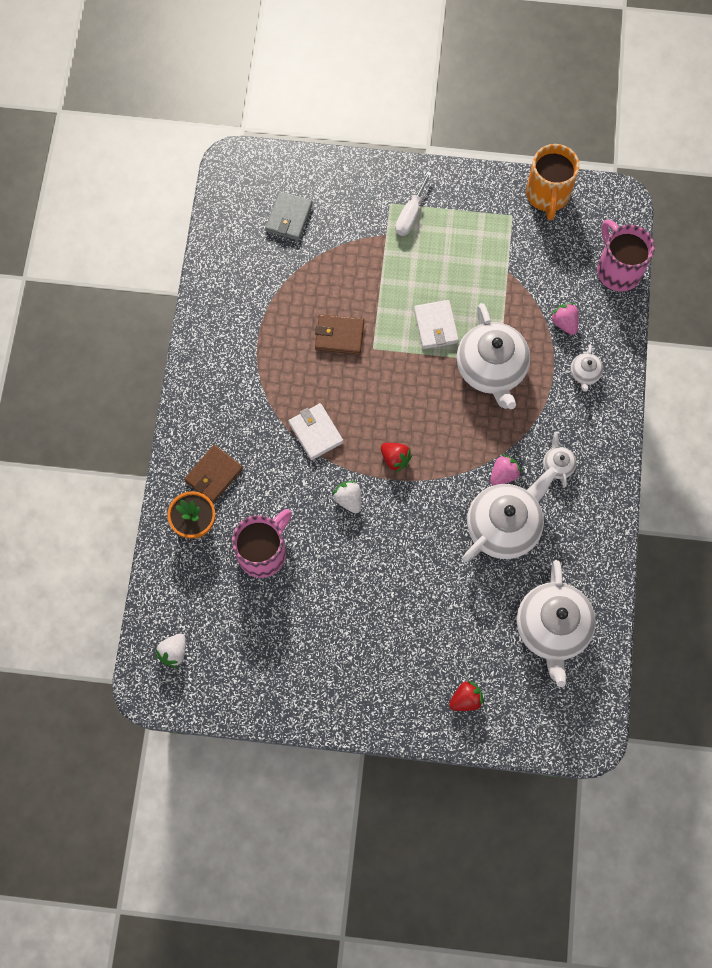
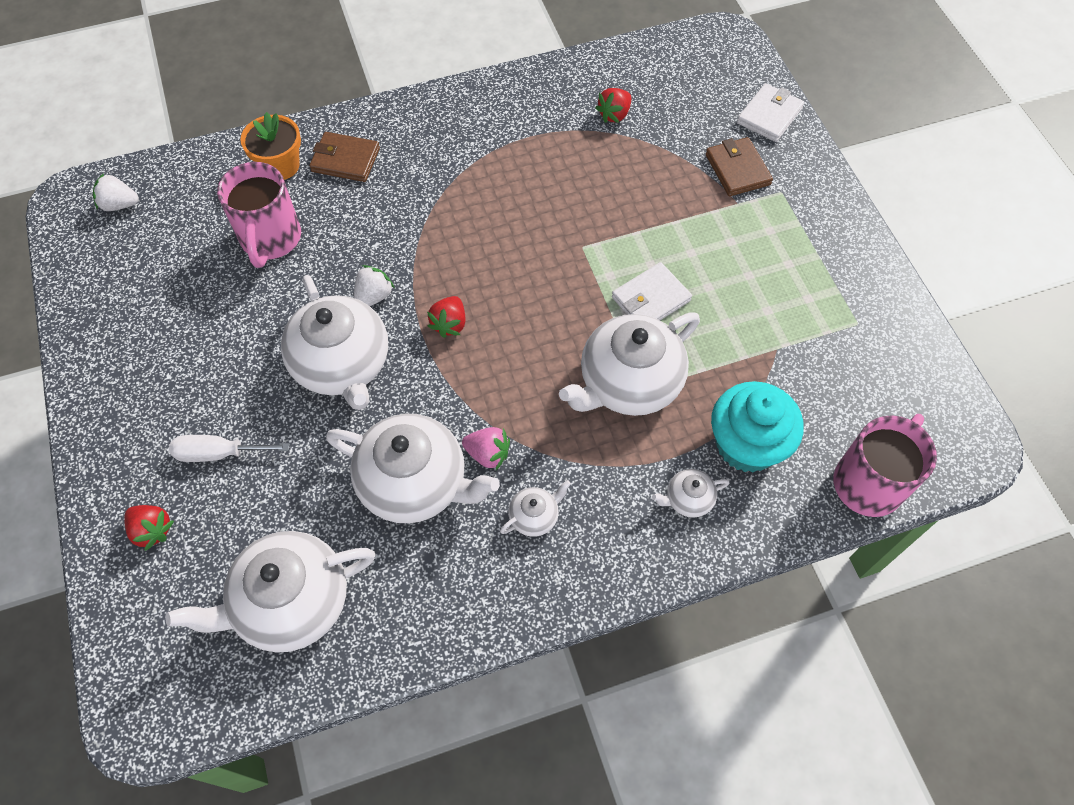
camera: 65 degrees right, 10 degrees down
pink mug [232,509,292,578] -> pink mug turned 75 degrees clockwise [217,162,301,268]
grey wallet [265,191,313,241] -> none
white wallet [289,403,343,460] -> white wallet moved to [737,83,804,142]
brown wallet [315,314,364,355] -> brown wallet moved to [706,137,773,196]
white screwdriver [395,171,432,236] -> white screwdriver moved to [169,435,290,462]
orange mug [526,144,580,220] -> none
pink strawberry [550,303,579,335] -> turquoise cupcake [711,381,803,472]
none -> white teapot [281,275,388,410]
none -> red strawberry [595,88,631,123]

